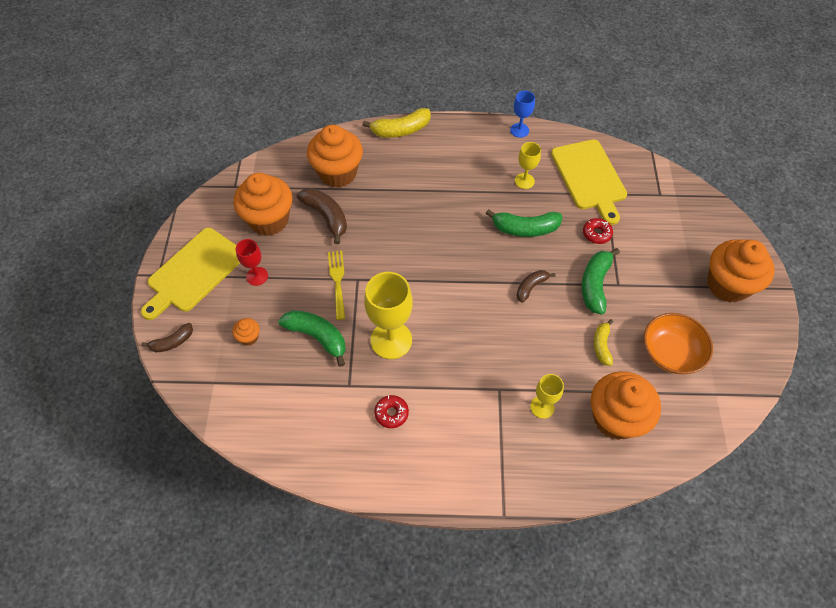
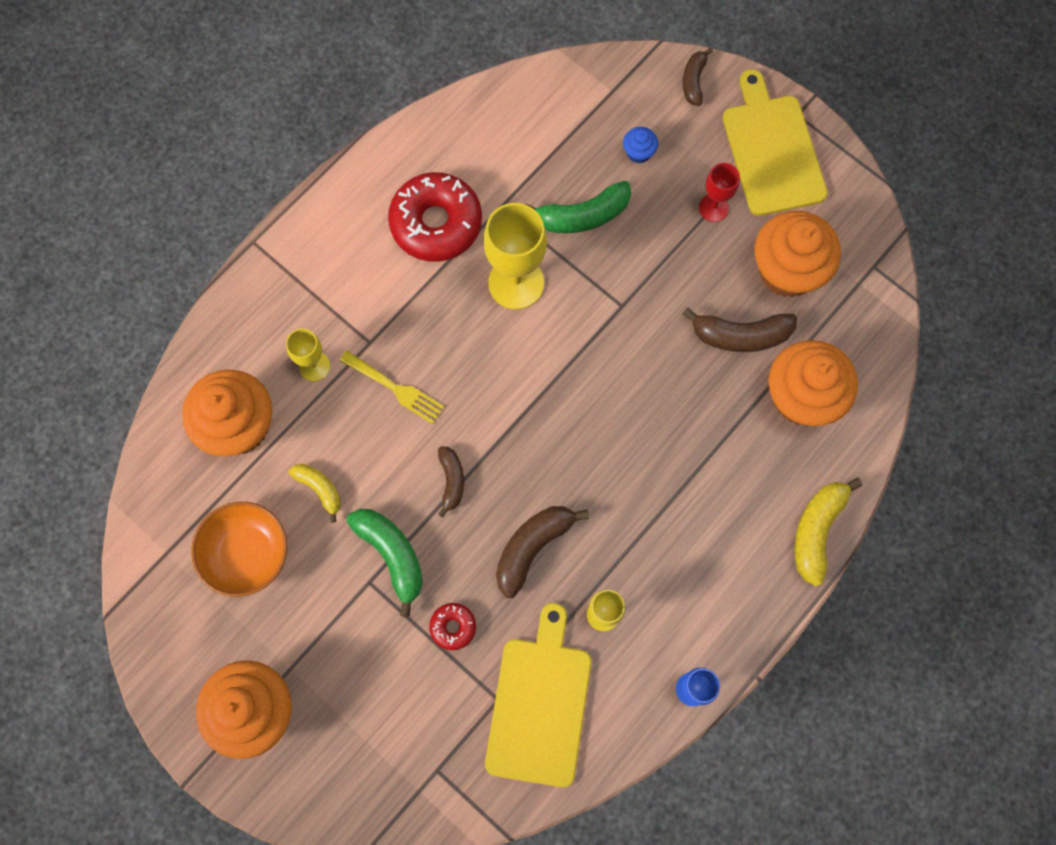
camera: 130 degrees right, 15 degrees up
orange cupcake [232,318,260,346] -> blue cupcake [623,127,658,163]
yellow fork [328,251,345,320] -> yellow fork moved to [340,351,444,424]
red donut [374,395,409,428] -> red donut [388,172,482,262], size x2.18
green banana [485,209,562,237] -> brown banana [496,506,589,598]
yellow cutting board [551,139,627,225] -> yellow cutting board turned 75 degrees clockwise [485,603,591,787]

